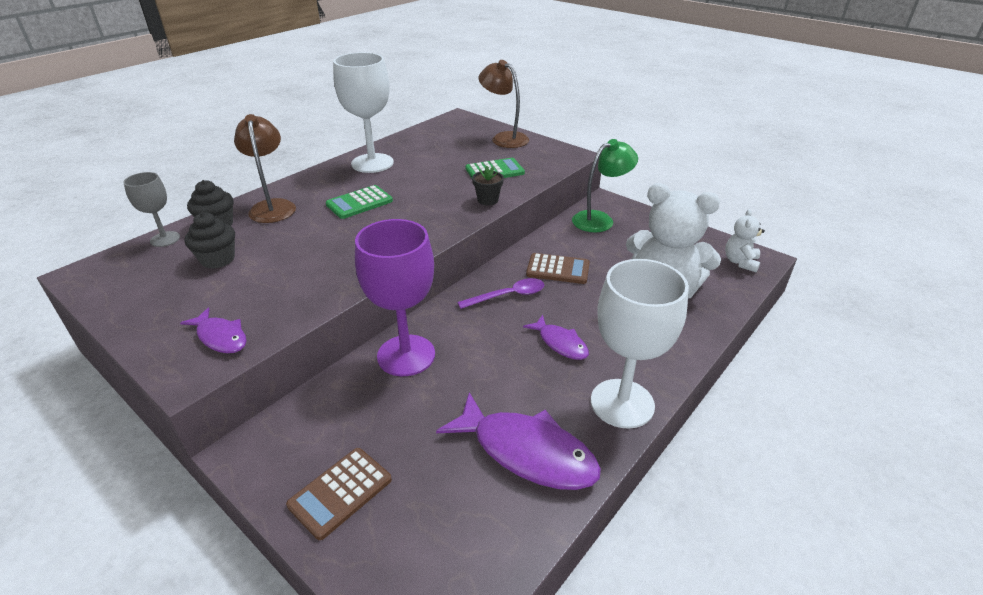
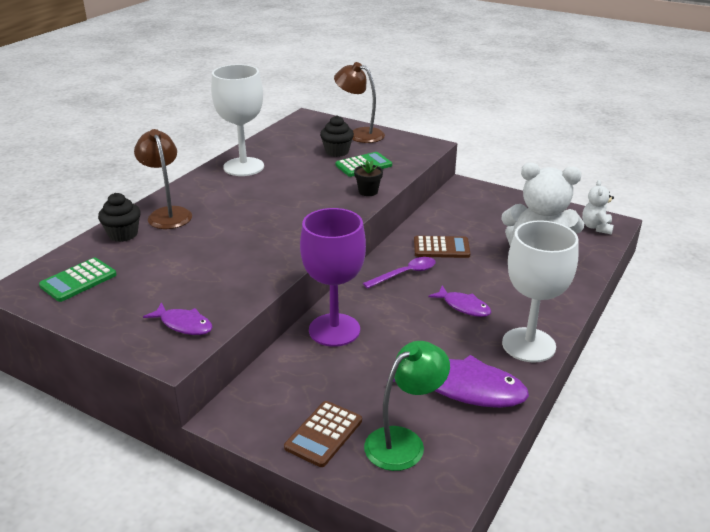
camera: 10 degrees left, 5 degrees down
grey goblet [124,172,180,247] -> none
black cupcake [184,212,235,269] -> black cupcake moved to [320,115,354,157]
green calculator [326,185,393,219] -> green calculator moved to [39,258,117,302]
green lamp [572,139,638,232] -> green lamp moved to [364,341,450,471]

